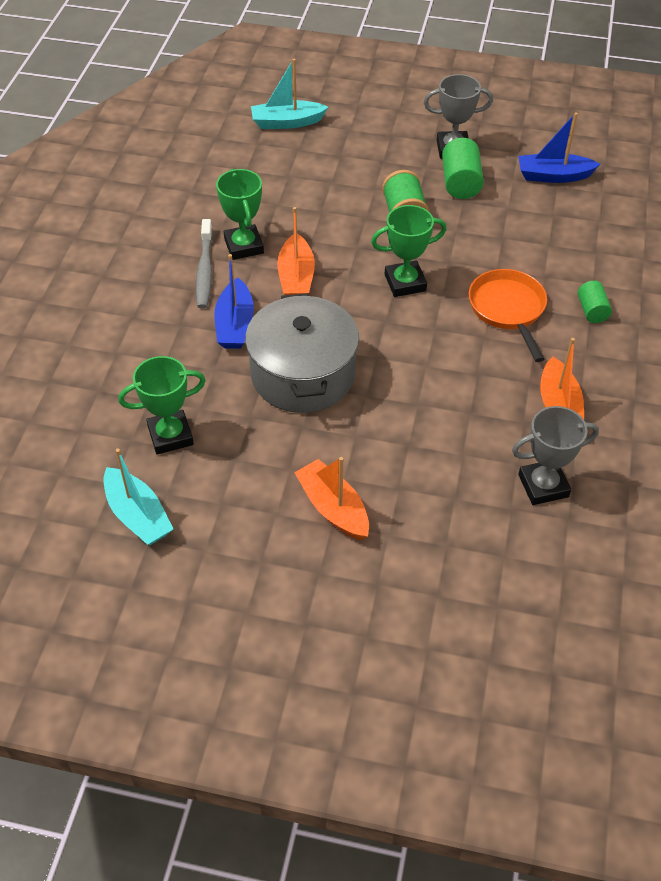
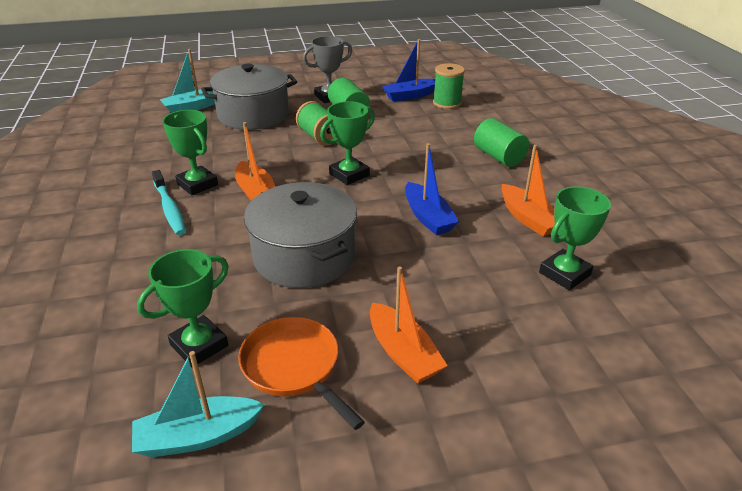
camera: 25 degrees left, 15 degrees down
turquoise boat [103,449,174,545] -> turquoise boat turned 135 degrees clockwise [132,351,265,457]
grey toothbrush [196,219,213,309] -> turquoise toothbrush [152,170,186,235]
blue boat [214,254,254,349] -> blue boat moved to [405,143,460,235]
orange boat [294,457,369,540] -> orange boat turned 150 degrees counterclockwise [370,266,448,384]
orange pan [469,269,547,362] -> orange pan moved to [238,317,365,430]
grey trophy [512,406,599,505] -> green trophy [539,186,611,290]
green cylinder [578,281,612,323] -> green cylinder [474,118,529,167], size x1.60
none -> grey pot [201,63,297,130]
none -> green spool [433,63,465,109]

